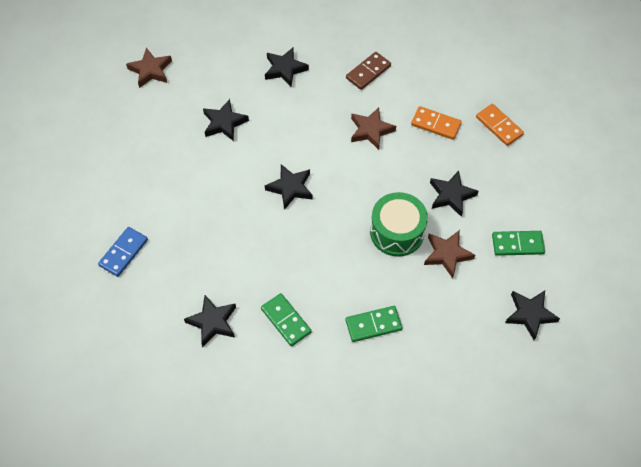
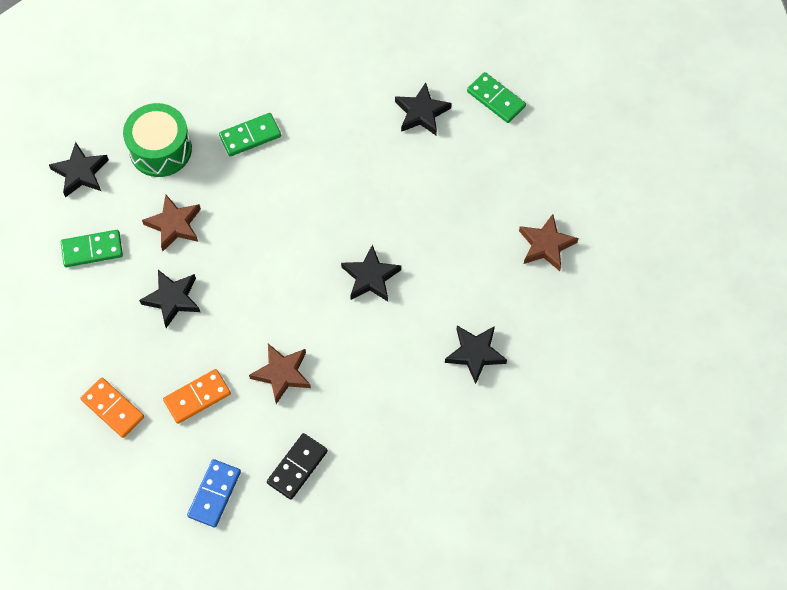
camera: 170 degrees right, 5 degrees up
blue domino [98,227,148,277] -> blue domino moved to [187,459,241,527]
brown star [126,48,172,88] -> brown star moved to [519,214,579,271]
green domino [261,293,311,346] -> green domino moved to [467,72,526,123]
black star [265,48,309,87] -> none
brown domino [346,52,391,90] -> black domino [267,433,328,500]
green drum [370,192,428,257] -> green drum moved to [123,103,192,177]
orange domino [411,106,462,140] -> orange domino turned 45 degrees counterclockwise [163,369,231,424]

